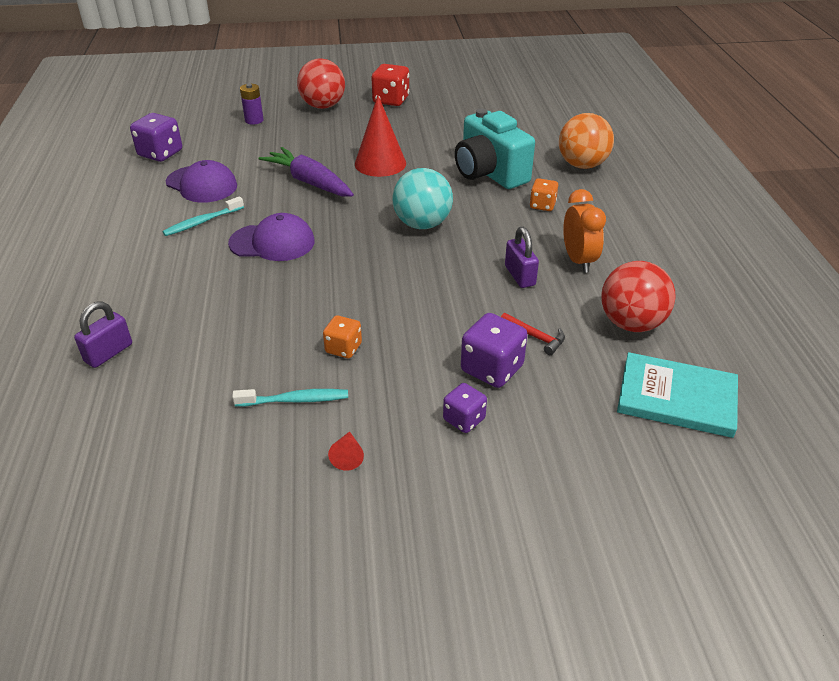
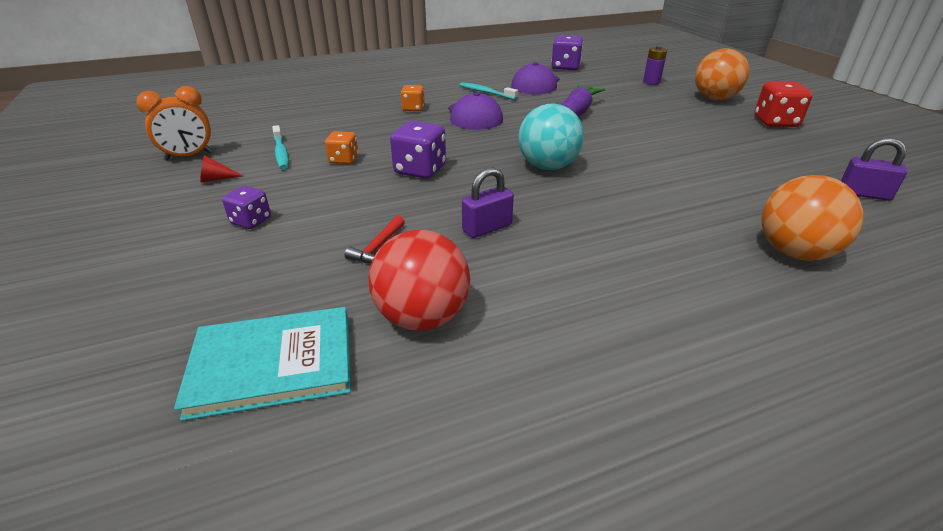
camera: 75 degrees right, 5 degrees down
purple padlock [74,302,132,368] -> purple padlock moved to [841,138,908,201]
red ball [297,58,345,109] -> orange ball [695,48,749,100]
red cone [355,95,406,177] -> none
turquoise camera [455,109,535,189] -> none
purple dice [461,313,528,388] -> purple dice moved to [390,121,446,179]
orange dice [530,178,558,211] -> orange dice moved to [401,85,425,111]
orange clock [563,189,606,273] -> orange clock moved to [136,86,212,161]
turquoise book [617,352,738,438] -> turquoise book turned 75 degrees clockwise [174,307,351,421]

